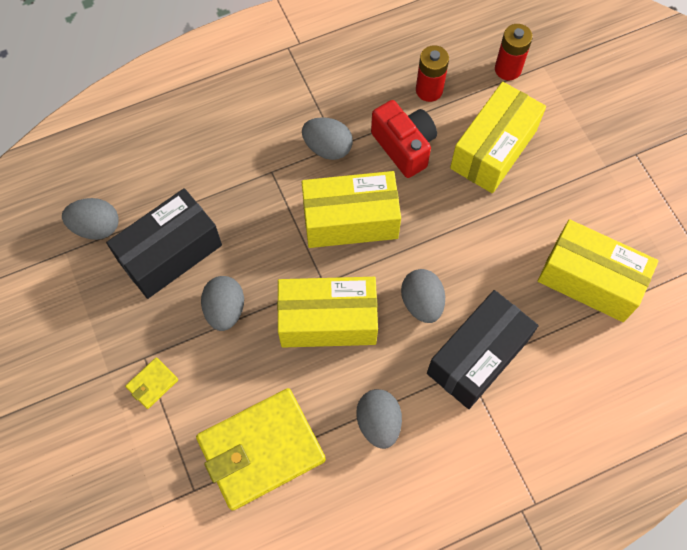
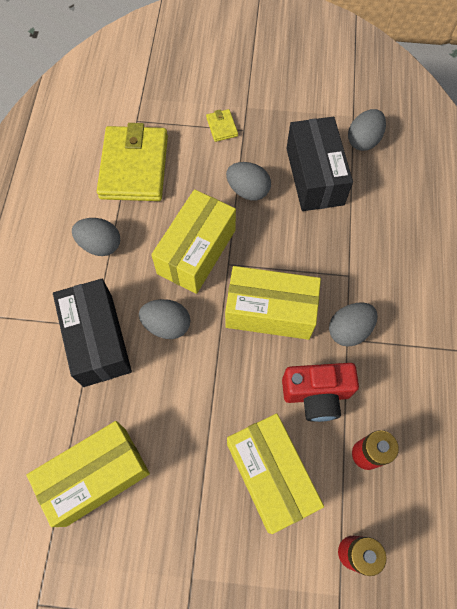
camera: 120 degrees right, 0 degrees up
yellow box [302,171,401,248] -> yellow box turned 75 degrees clockwise [225,266,321,340]

